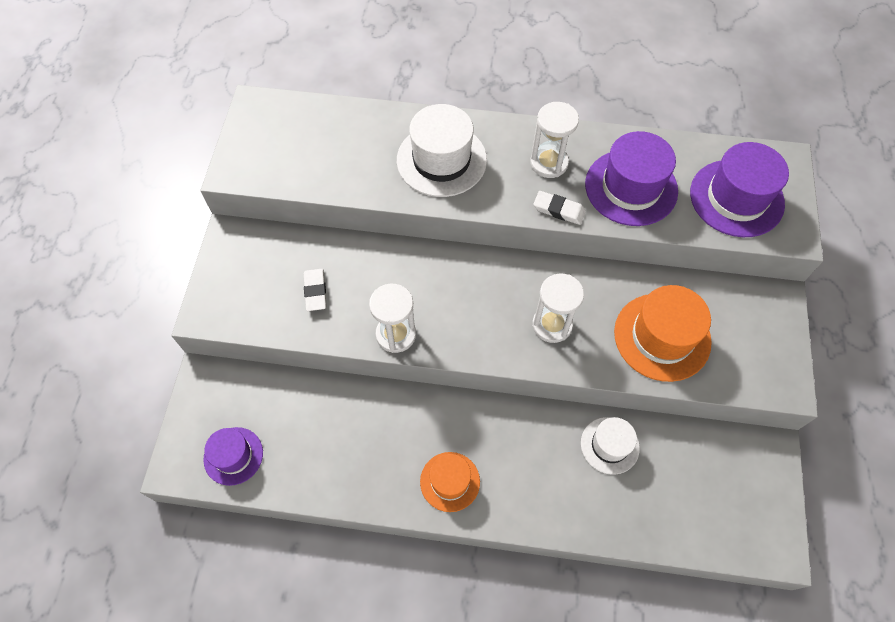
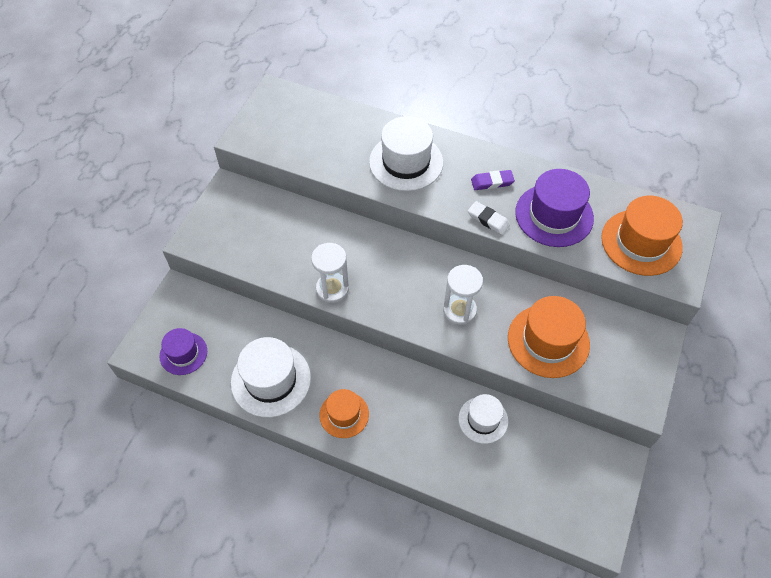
camera: 15 degrees right, 5 degrees down
white eraser [304,269,327,311] -> none
white hourglass [530,102,579,178] -> purple eraser [471,170,515,190]
purple hat [690,142,789,237] -> orange hat [601,196,683,276]
none -> white hat [231,337,311,417]

